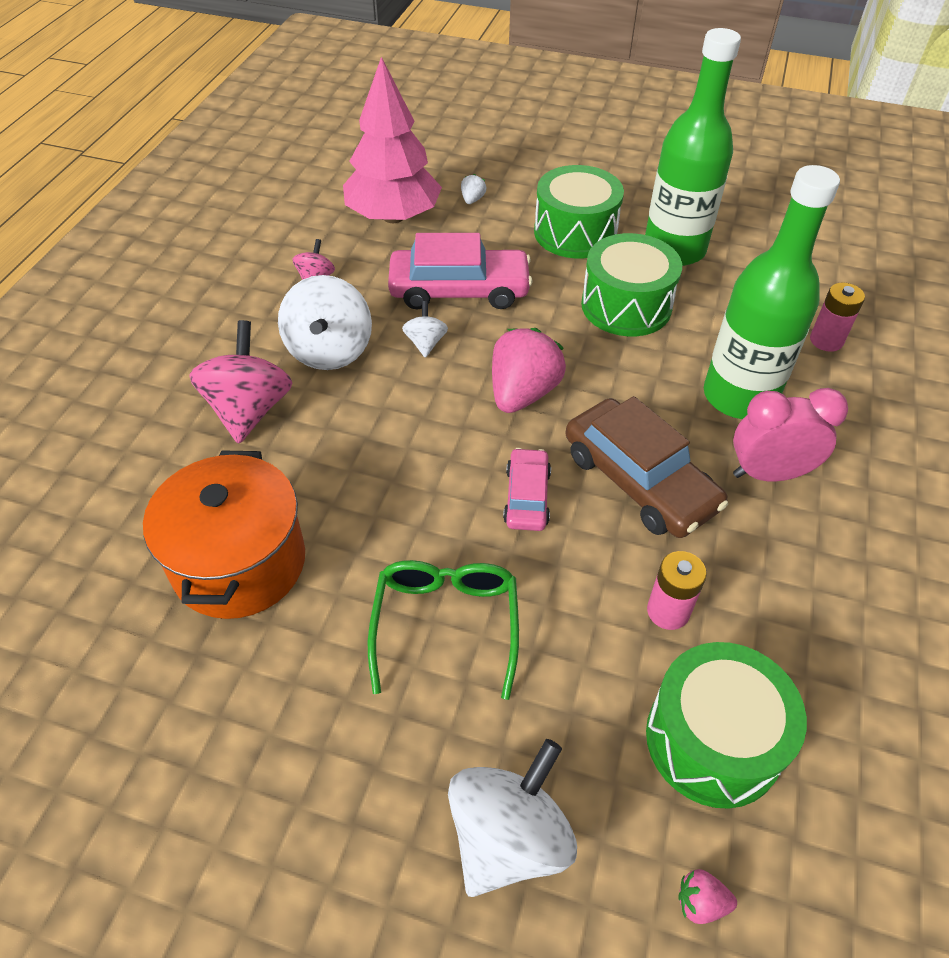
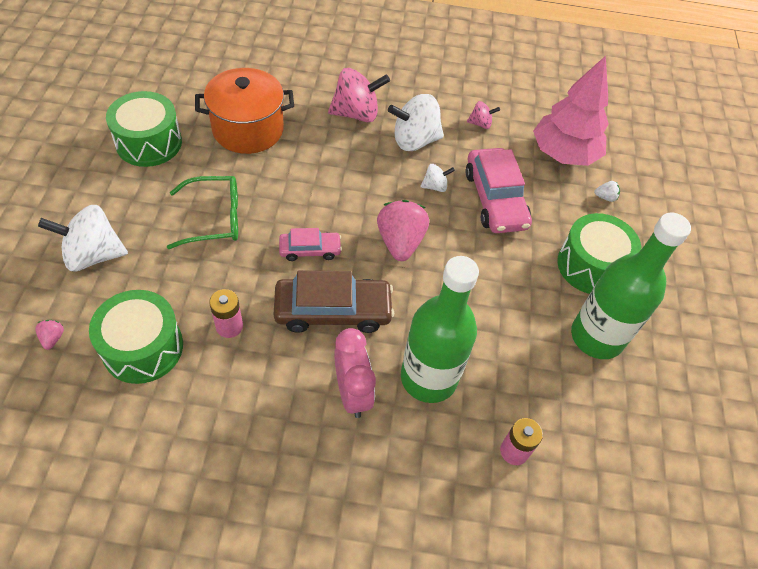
camera: 75 degrees right, 5 degrees up
white spinning top [448,739,577,897] -> white spinning top turned 150 degrees clockwise [38,205,128,271]
pink strawberry [492,328,566,413] -> pink strawberry turned 105 degrees counterclockwise [377,200,429,261]
brown car [566,396,728,538] -> brown car turned 135 degrees counterclockwise [274,270,394,333]
green drum [581,233,682,336] -> green drum moved to [106,91,182,167]

